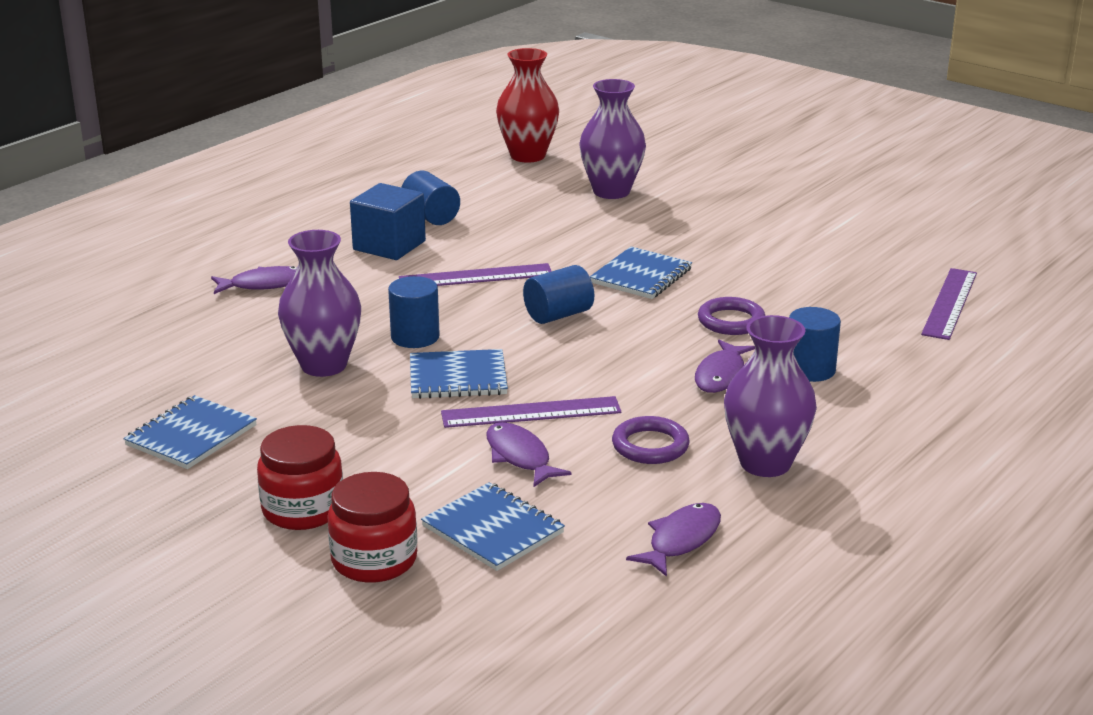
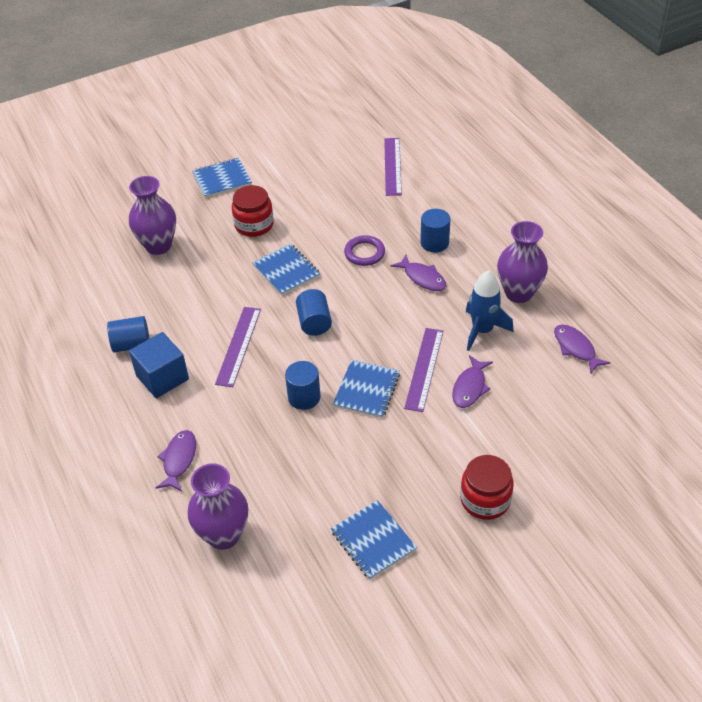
camera: 65 degrees left, 20 degrees up
purple vase [278,230,361,377] -> purple vase moved to [188,463,248,550]
red jar [327,472,417,583] -> red jar moved to [232,185,274,237]
blue notebook [421,482,565,571] -> blue notebook moved to [192,158,252,198]
purple fish [486,422,572,487] -> purple fish turned 60 degrees counterclockwise [452,355,493,408]
red vase [496,48,559,163] -> none
purple ring [612,416,690,464] -> blue rocket [466,270,514,351]
purple ruler [921,268,977,340] -> purple ruler turned 45 degrees clockwise [384,138,402,196]

